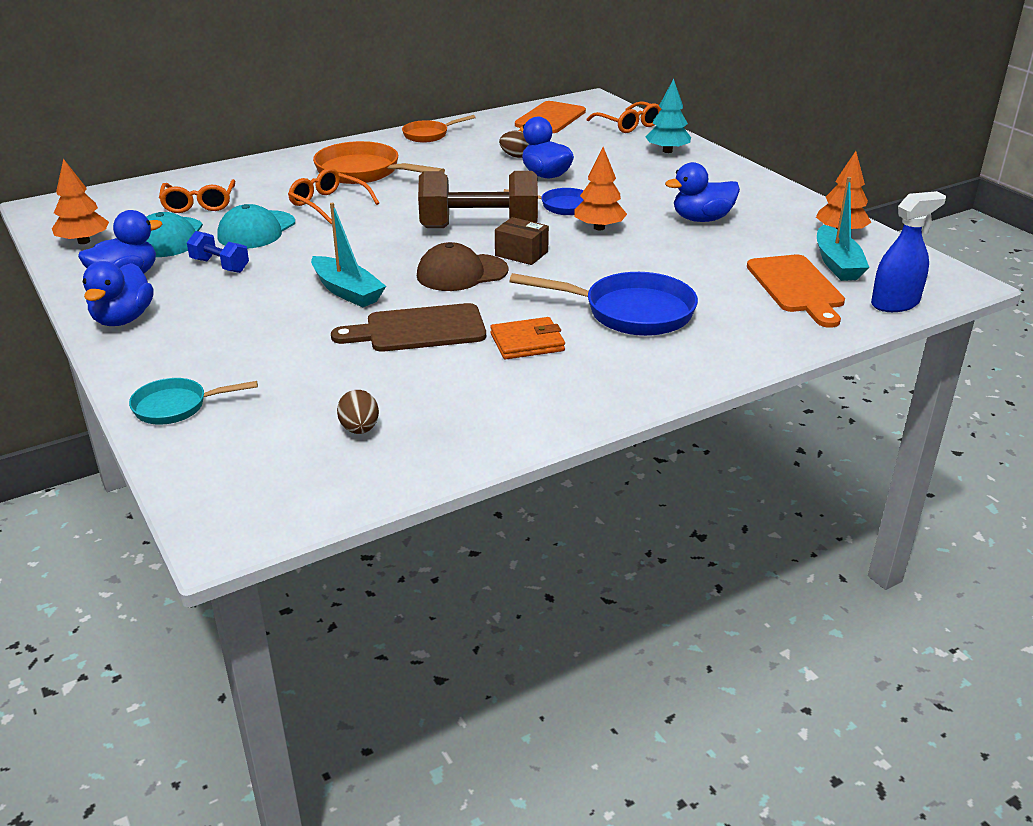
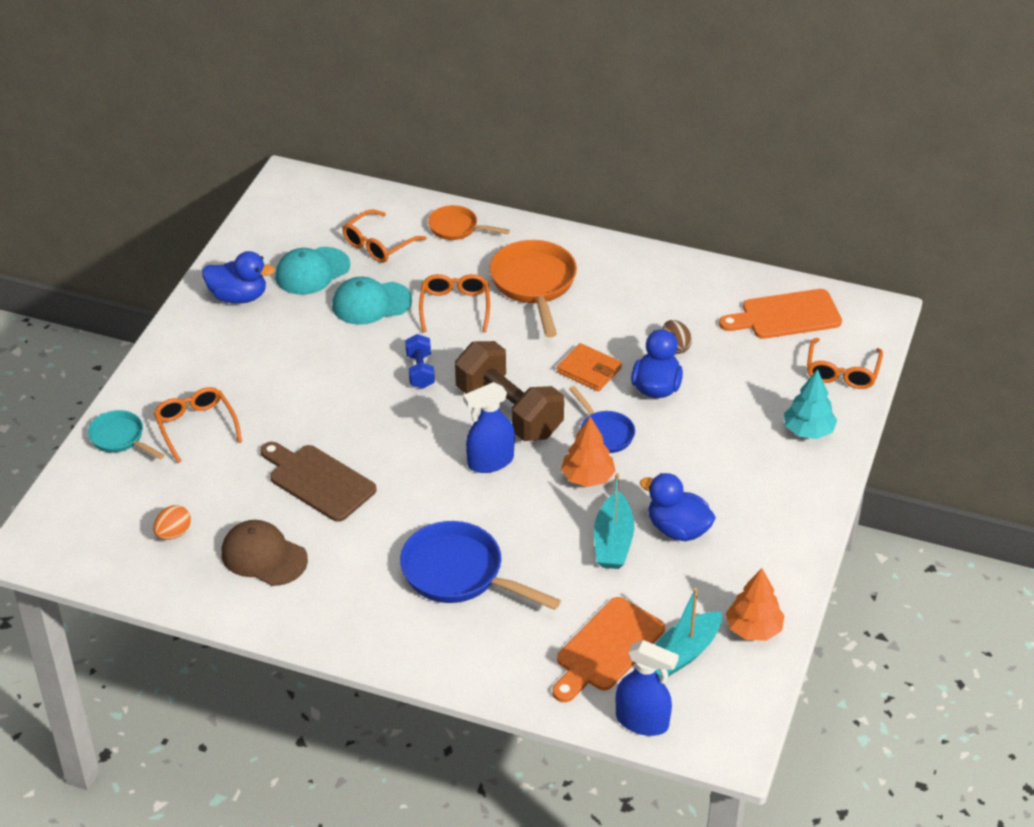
camera: 50 degrees right, 10 degrees up
orange tree [52,159,109,244] -> none
blue duck [83,261,154,326] -> none
blue dumbbell [187,231,249,273] -> blue dumbbell moved to [405,334,435,389]
turquoise boat [311,203,386,307] -> turquoise boat moved to [594,473,634,569]
brown egg [337,390,379,434] -> orange egg [153,505,191,540]
orange pan [402,115,476,143] -> orange pan moved to [428,205,510,240]
brown cap [417,242,509,291] -> brown cap moved to [221,520,308,586]
orange wallet [490,317,565,360] -> orange wallet moved to [557,343,622,391]
brown box [495,217,549,265] -> blue spray bottle [463,382,515,473]
blue pan [509,272,698,336] -> blue pan turned 150 degrees clockwise [400,521,561,610]
none -> orange glasses [154,387,242,463]

